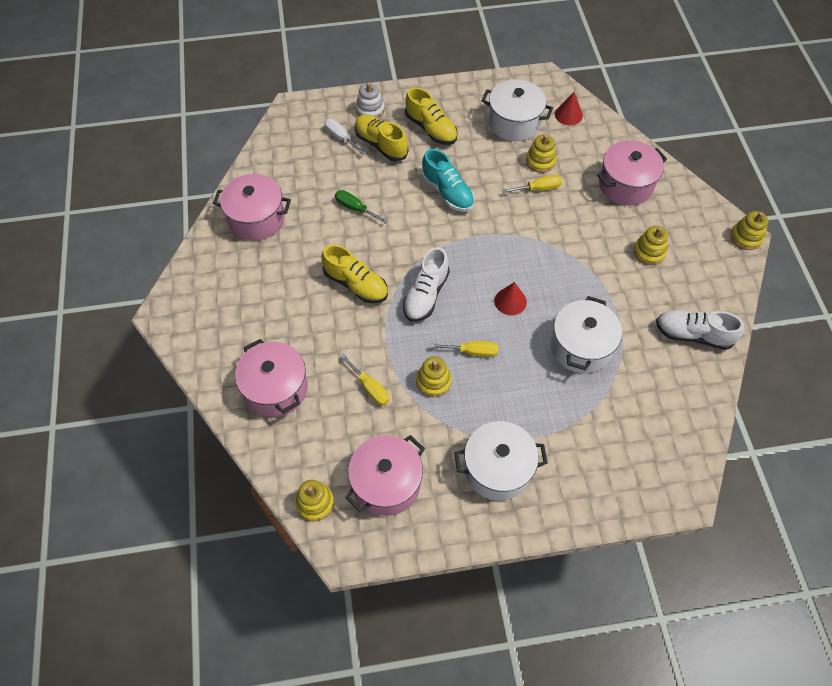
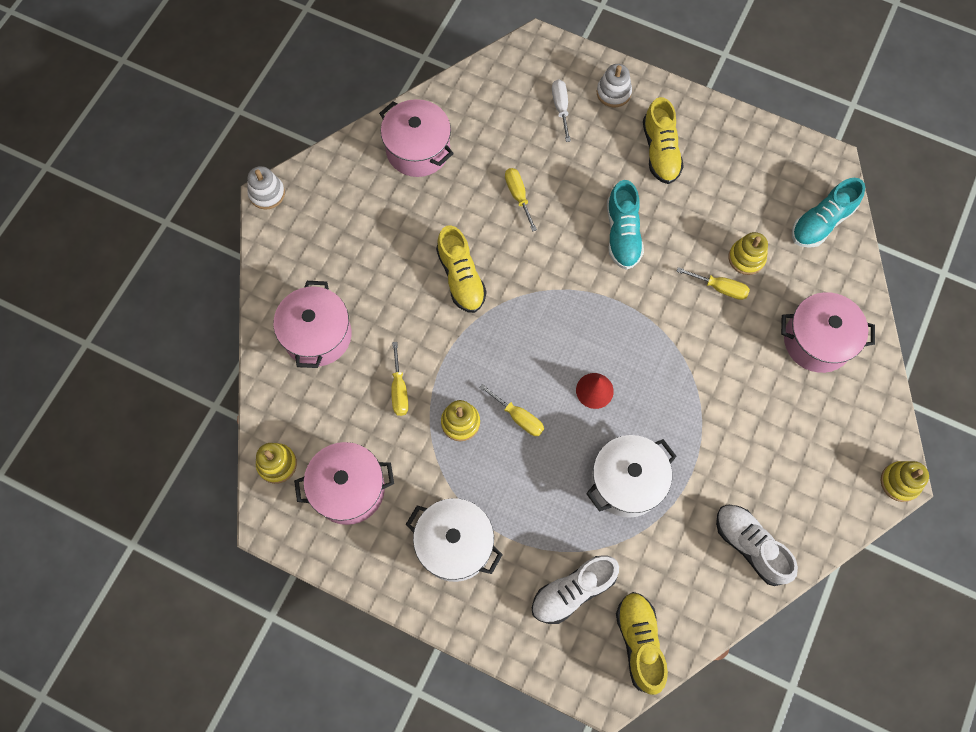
camera: 35 degrees right, 10 degrees up
green screwdriver [335,190,387,223] -> yellow screwdriver [505,168,537,232]
yellow shoe [355,114,408,161] -> yellow shoe moved to [616,592,668,695]
white shoe [403,247,450,322] -> white shoe moved to [532,556,619,624]
white pot [481,80,553,141] -> none
red cone [555,92,583,125] -> turquoise shoe [792,178,865,248]
yellow stacking toy [633,226,668,265] -> none
none -> white stacking toy [247,166,285,209]

